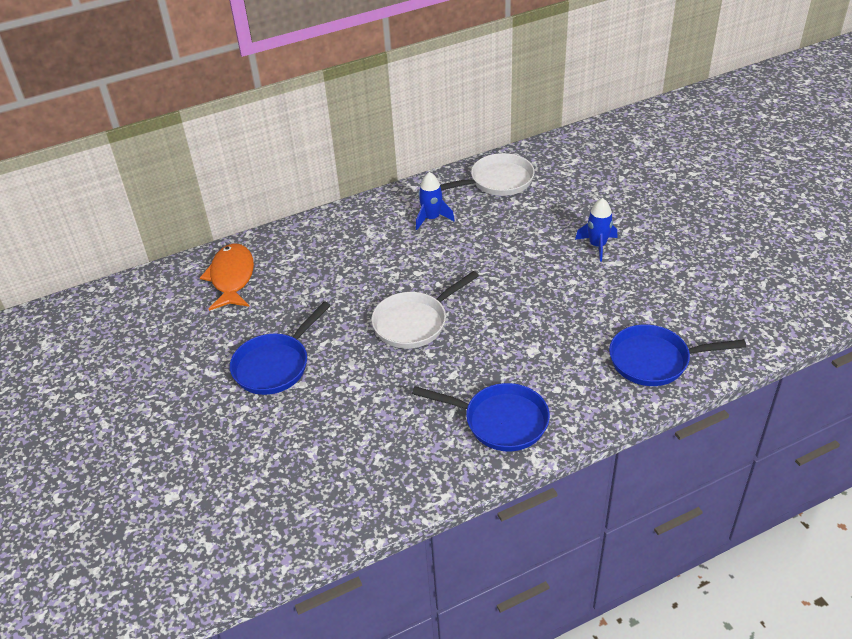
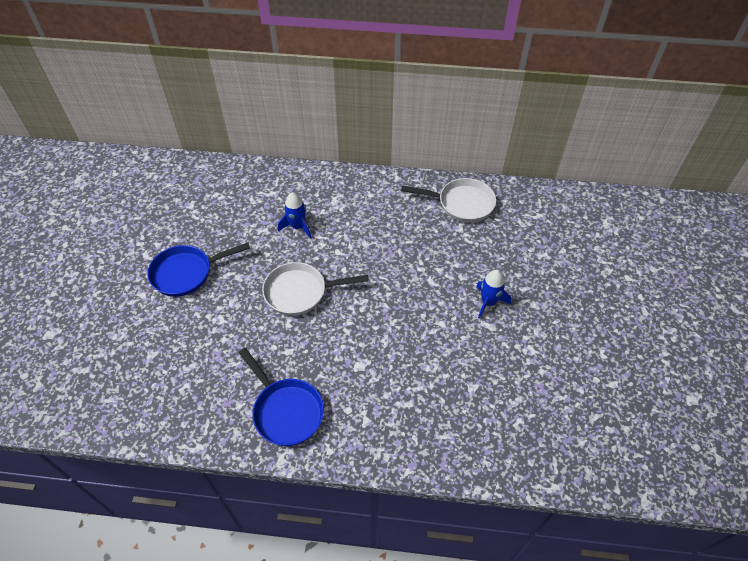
camera: 30 degrees right, 10 degrees up
orange fish [200,243,254,311] -> none
blue rocket [416,172,455,230] -> blue rocket moved to [278,192,311,238]
blue pan [609,324,746,386] -> none

